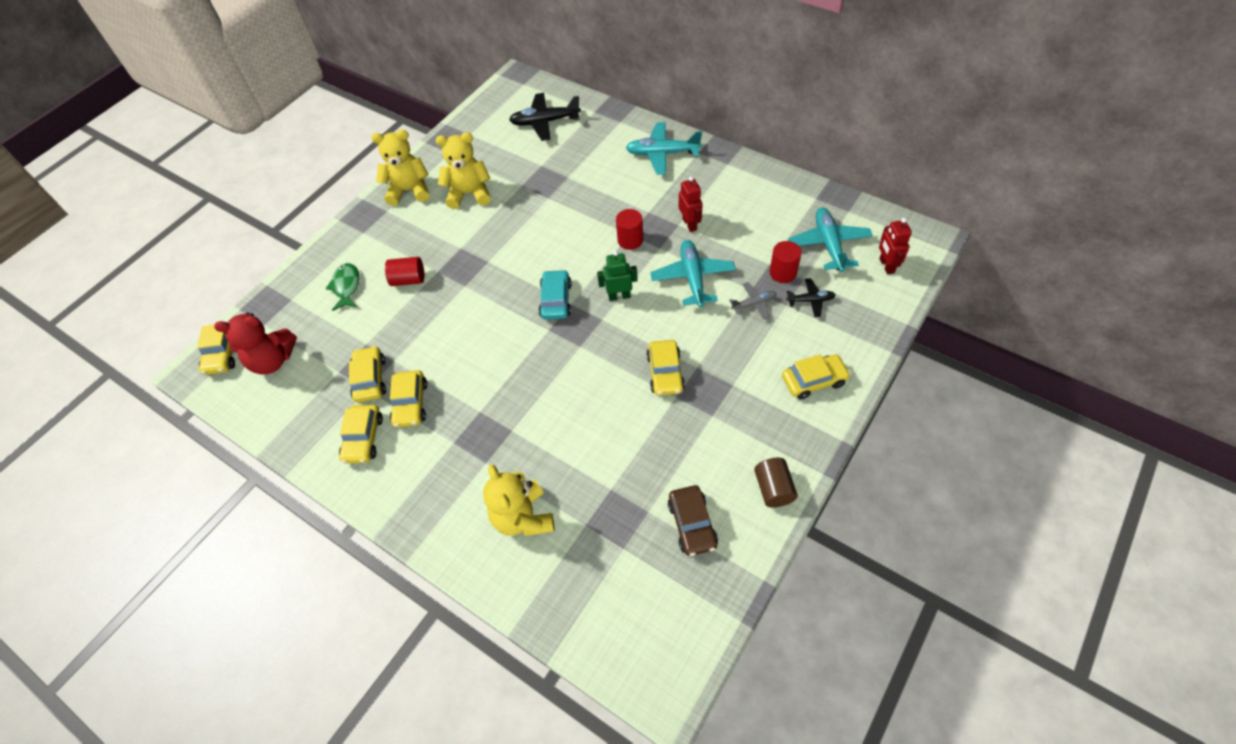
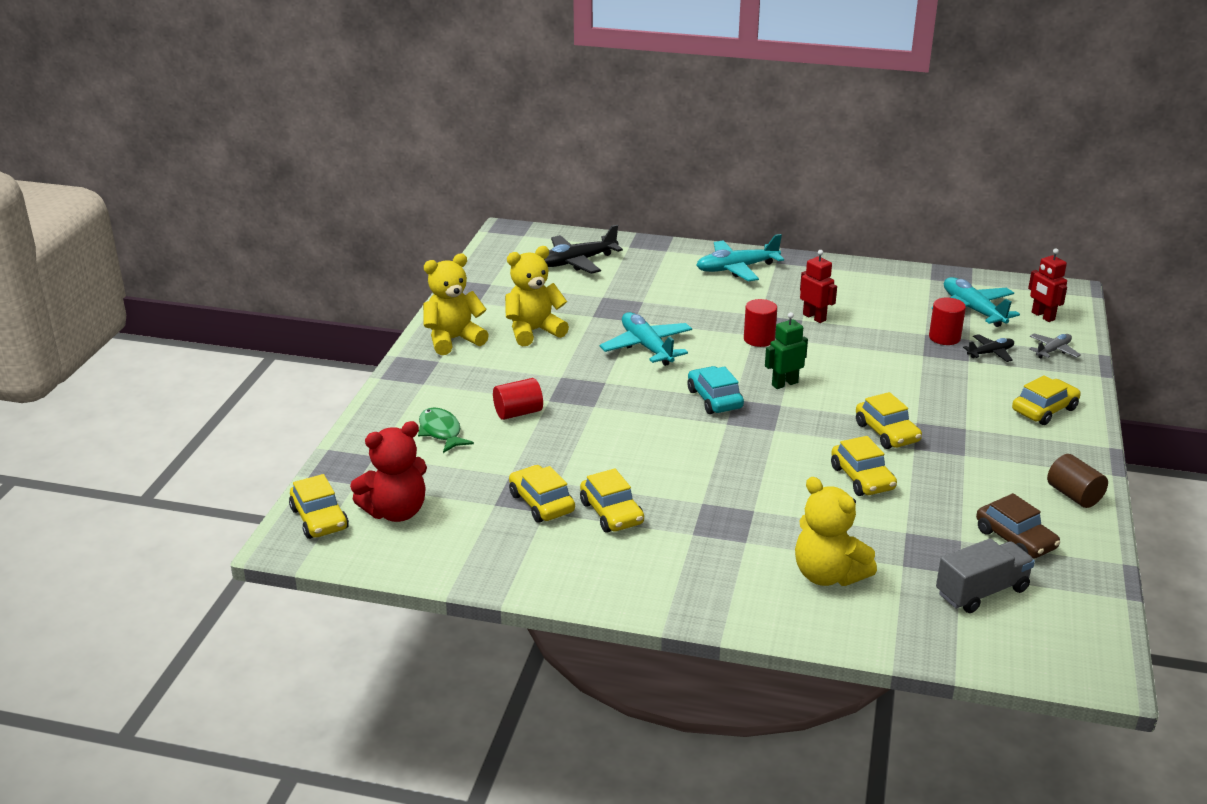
camera: 25 degrees left, 25 degrees down
yellow car [339,405,383,464] -> yellow car moved to [831,436,897,496]
turquoise plane [650,240,736,307] -> turquoise plane moved to [600,312,692,366]
grey plane [729,282,776,320] -> grey plane moved to [1029,333,1081,358]
none -> grey truck [936,538,1035,613]

